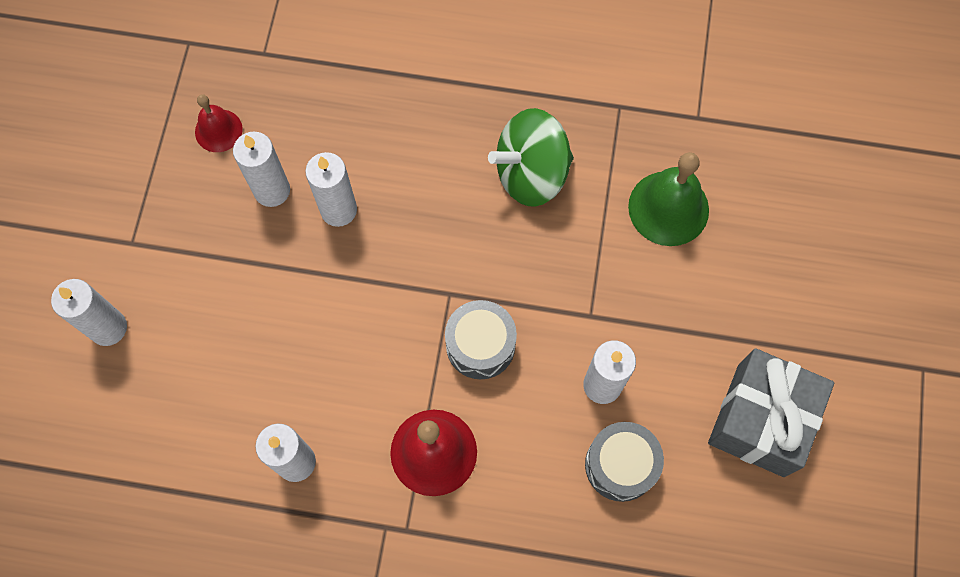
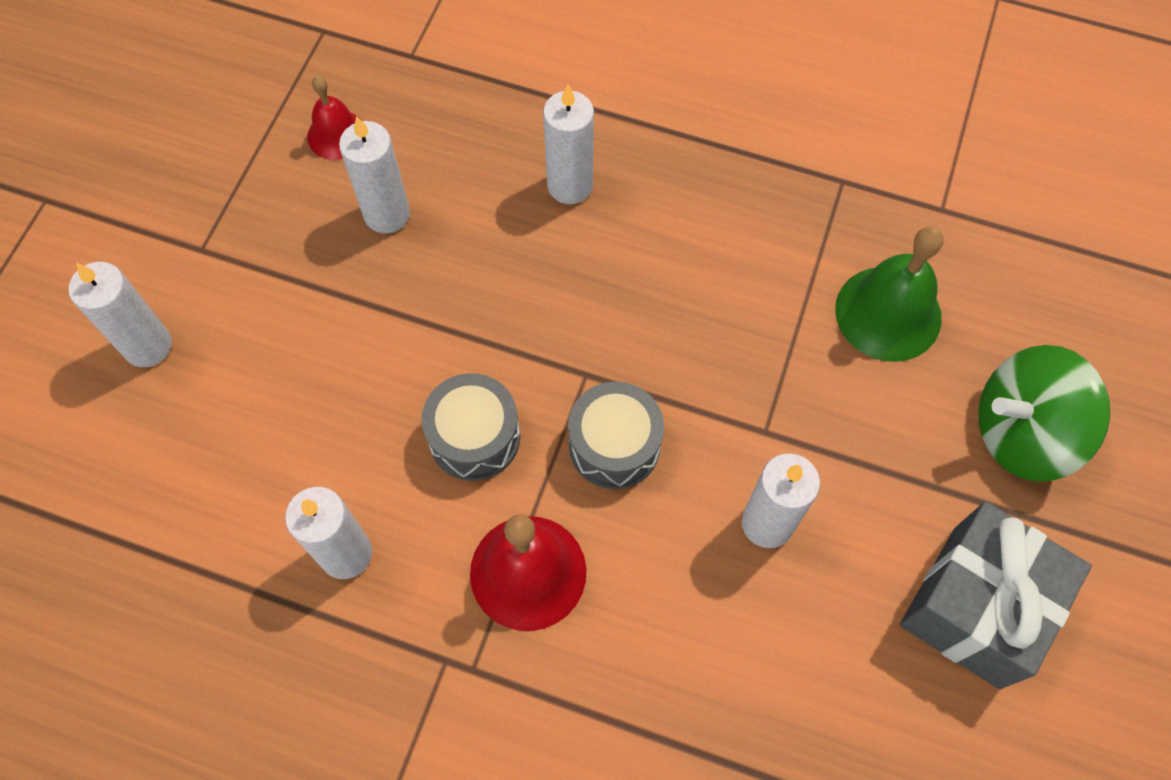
camera: 10 degrees right, 5 degrees down
white candle [305,152,357,227] -> white candle moved to [543,85,594,204]
green spinning top [488,108,574,207] -> green spinning top moved to [978,345,1110,481]
grey drum [585,422,664,502] -> grey drum moved to [422,373,520,481]

